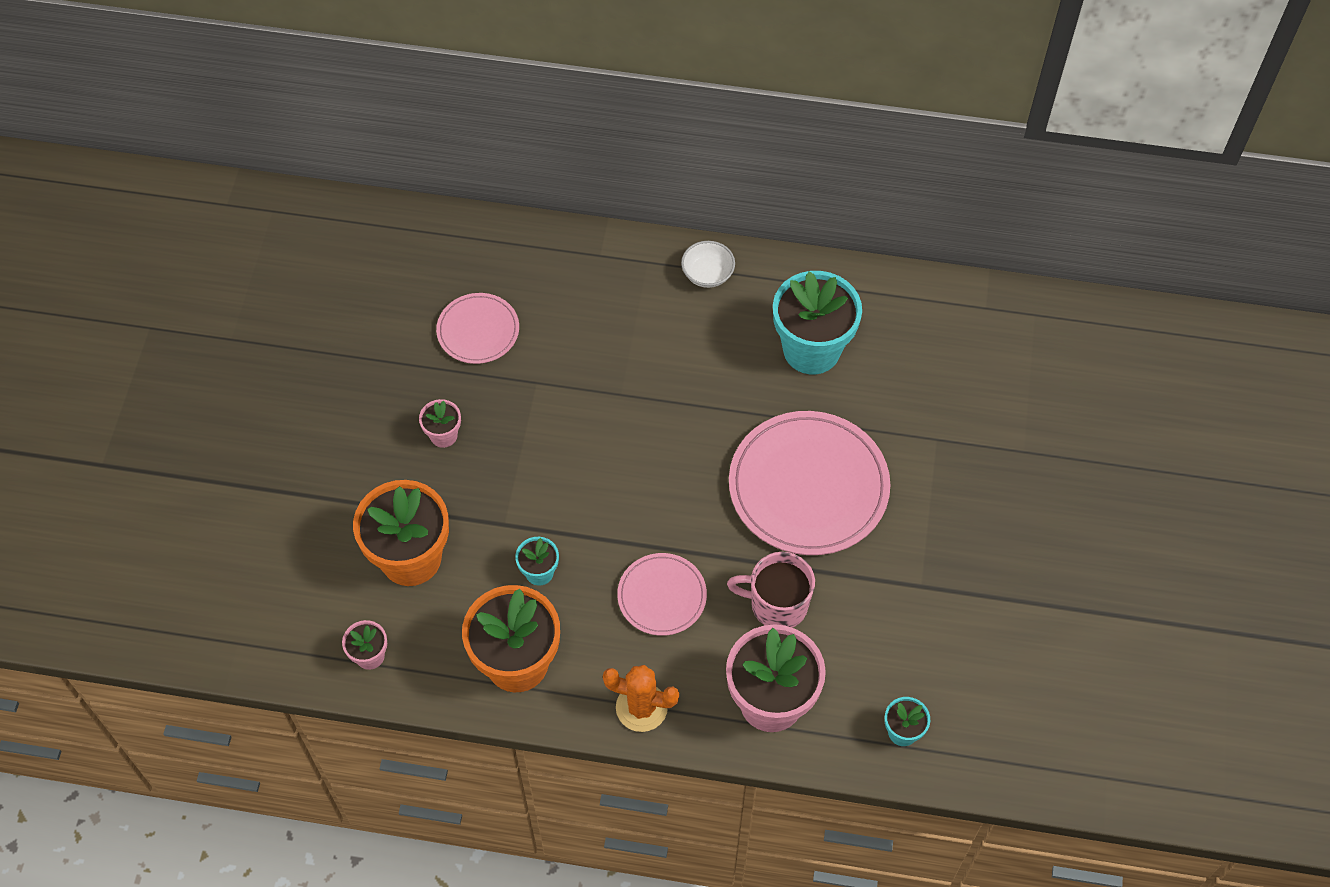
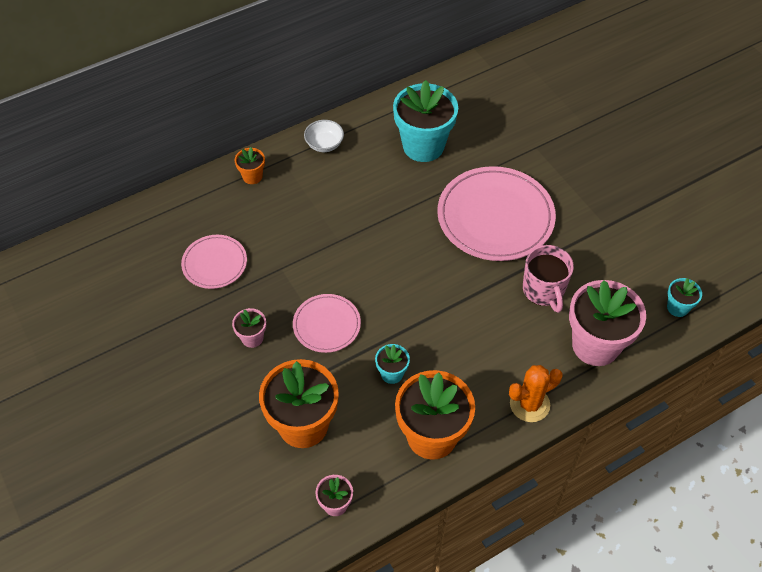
camera: 40 degrees left, 5 degrees down
pink plate [617,553,707,636] -> pink plate moved to [293,294,361,353]
pink mug [727,552,815,628] -> pink mug turned 75 degrees counterclockwise [523,245,574,313]
none -> orange flower pot [235,147,265,184]

